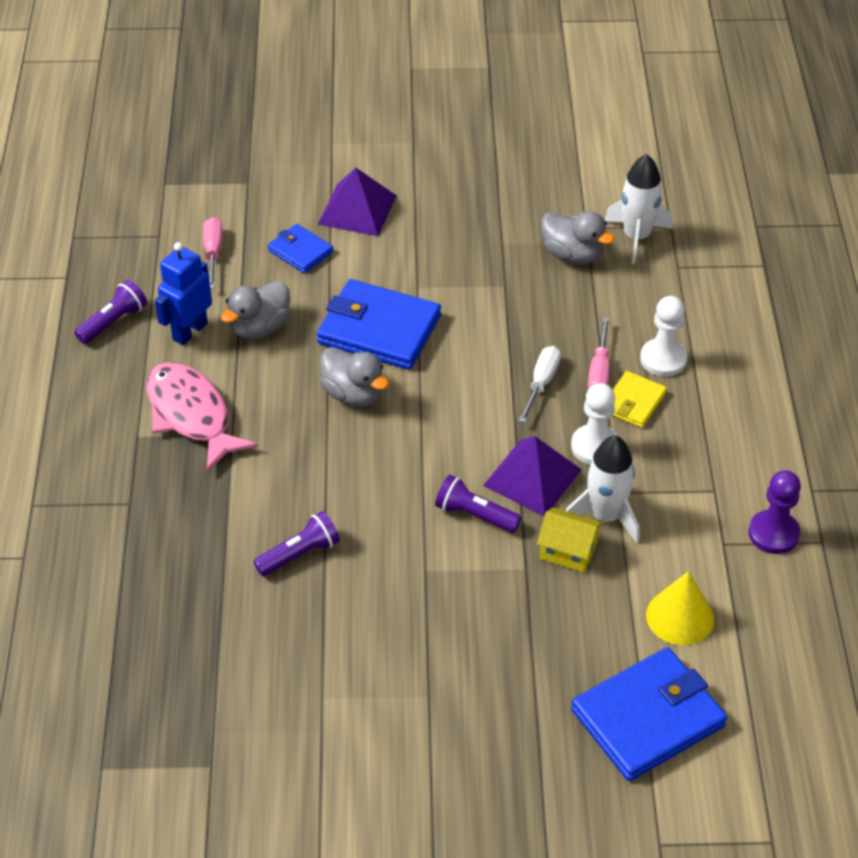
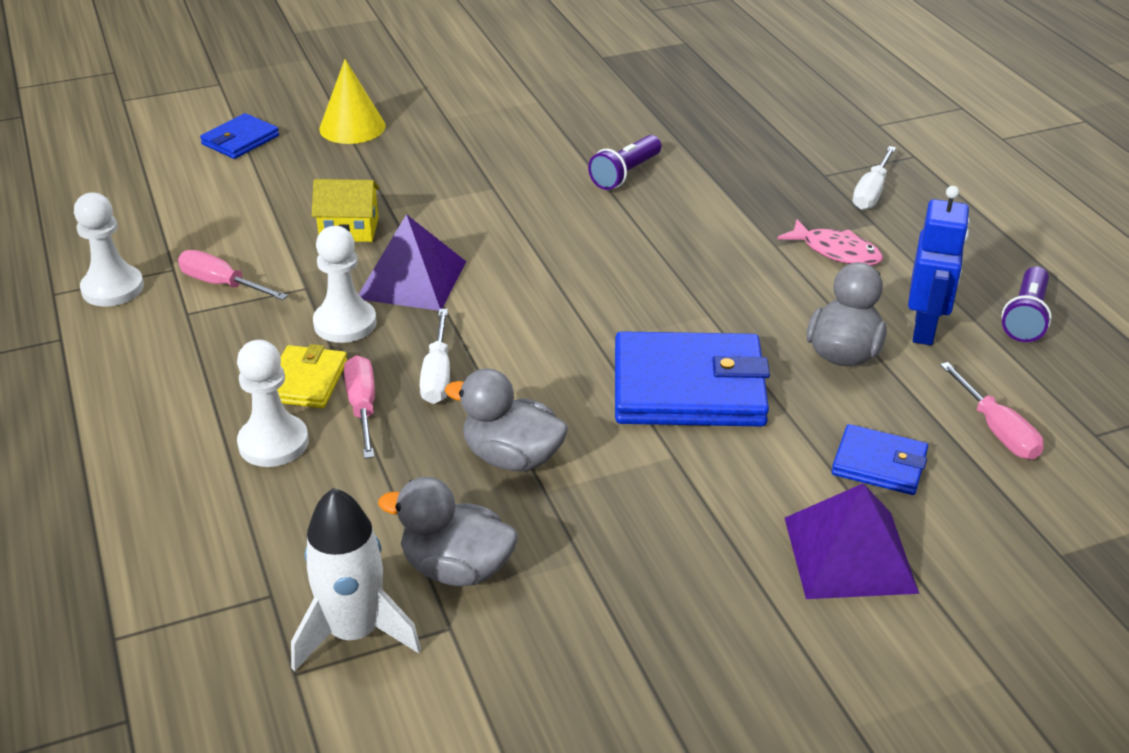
camera: 160 degrees right, 10 degrees down
pink fish [147,362,258,472] -> pink fish [777,219,883,265], size x0.58
grey duck [320,347,389,407] -> grey duck moved to [445,368,568,471]
purple flashlight [435,475,521,533] -> none
white rocket [566,435,640,543] -> none
blue wallet [571,647,727,781] -> blue wallet [200,113,279,159], size x0.53
yellow cone [646,571,714,645] -> yellow cone moved to [319,59,385,144]
purple pawn [749,470,801,554] -> white pawn [74,193,144,307]
none -> pink screwdriver [178,250,288,300]
none -> white screwdriver [853,146,896,210]

